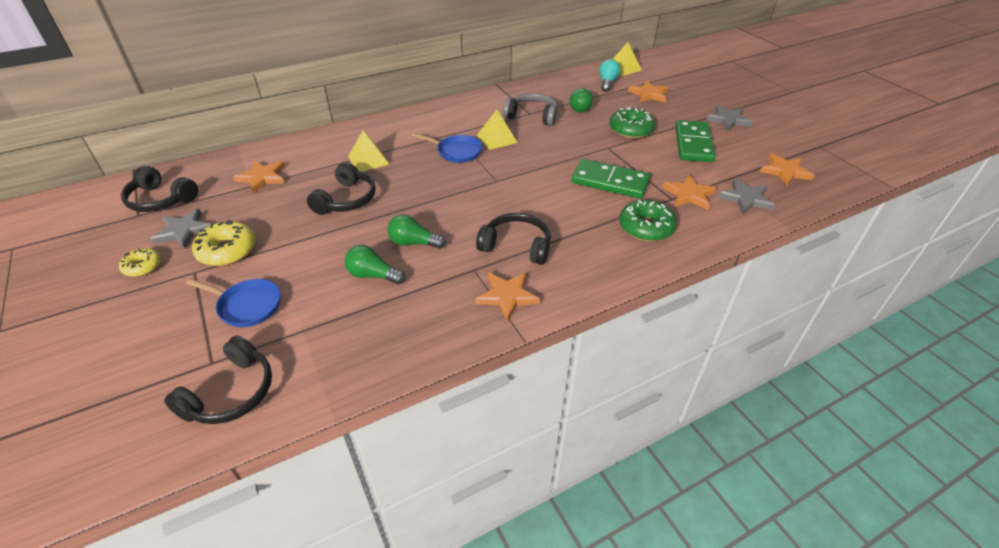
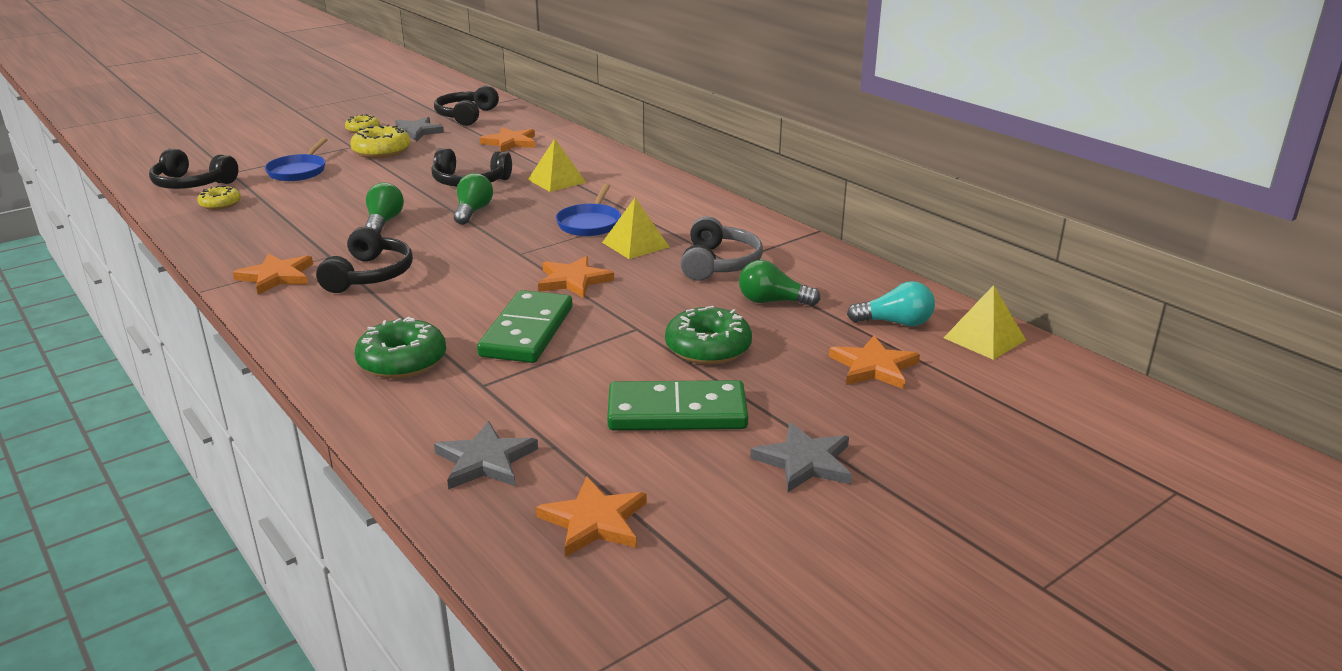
camera: 80 degrees right, 15 degrees down
green light bulb [345,245,405,284] -> green light bulb moved to [454,173,493,225]
orange star [662,175,716,210] -> orange star moved to [538,256,614,298]
none -> yellow donut [197,185,241,210]

